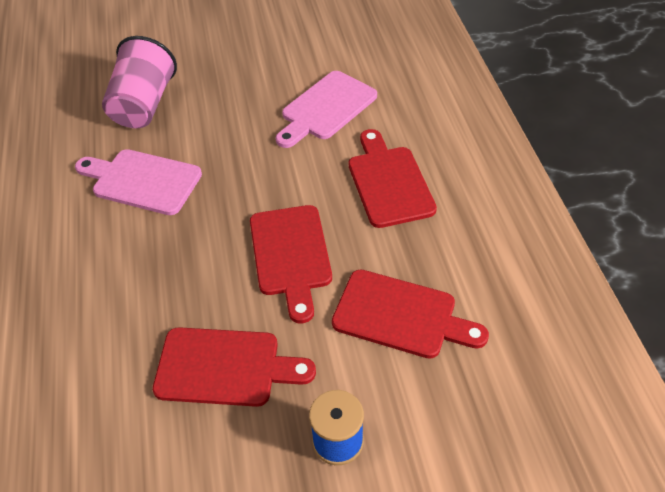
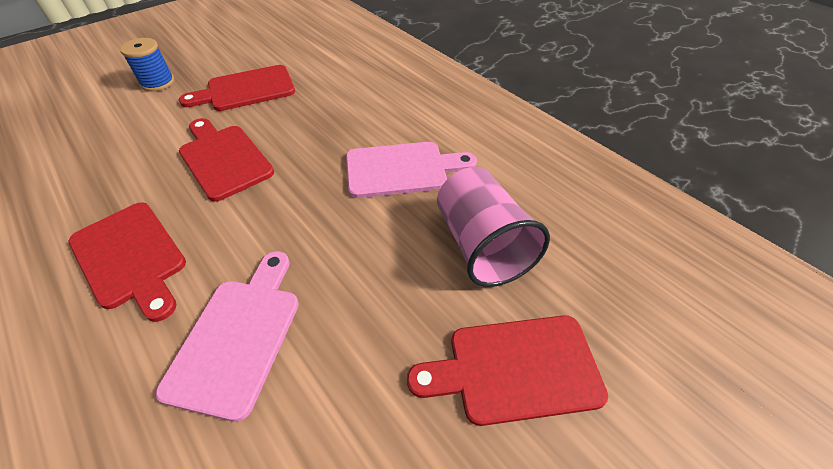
camera: 150 degrees right, 0 degrees up
red cutting board [332,270,489,359] -> red cutting board moved to [407,315,608,426]

